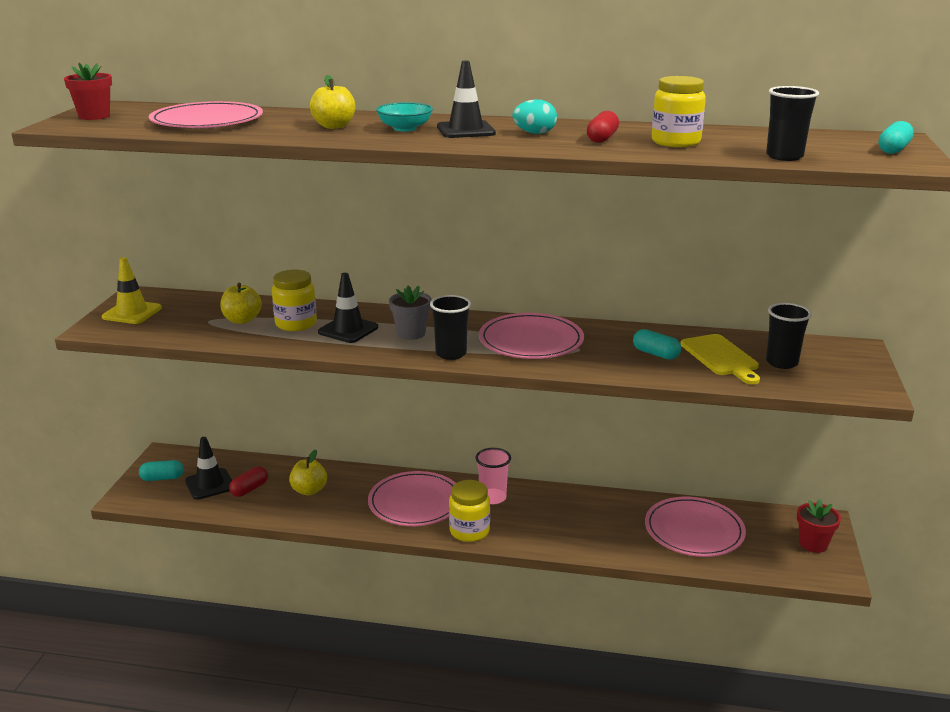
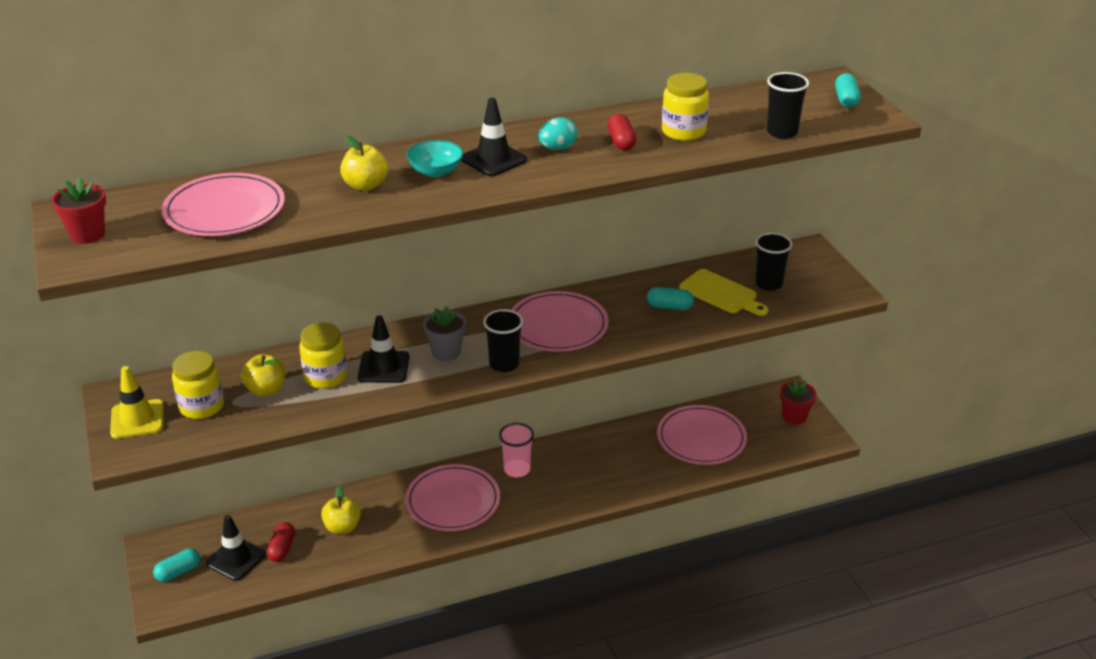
camera: 30 degrees left, 10 degrees up
yellow jar [449,480,490,542] -> yellow jar moved to [172,351,224,419]

